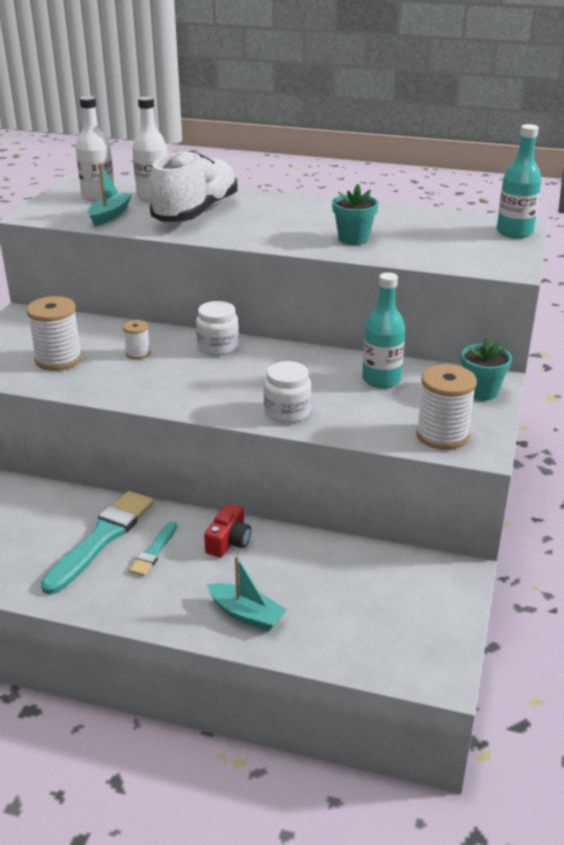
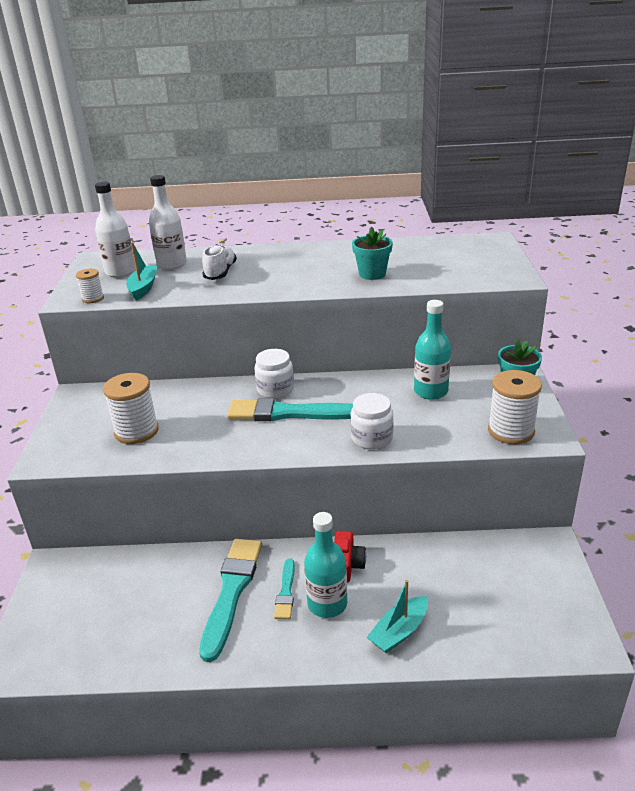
camera: 15 degrees left, 0 degrees up
white spool [123,320,150,359] -> white spool moved to [76,269,104,303]
white shoe [150,151,238,222] -> white shoe [202,244,237,280], size x0.53
turquoise boat [207,556,287,631] -> turquoise boat turned 120 degrees clockwise [367,580,428,653]
turquoise bottle [497,124,542,238] -> turquoise bottle moved to [304,512,347,618]
none -> turquoise brush [227,398,353,421]

